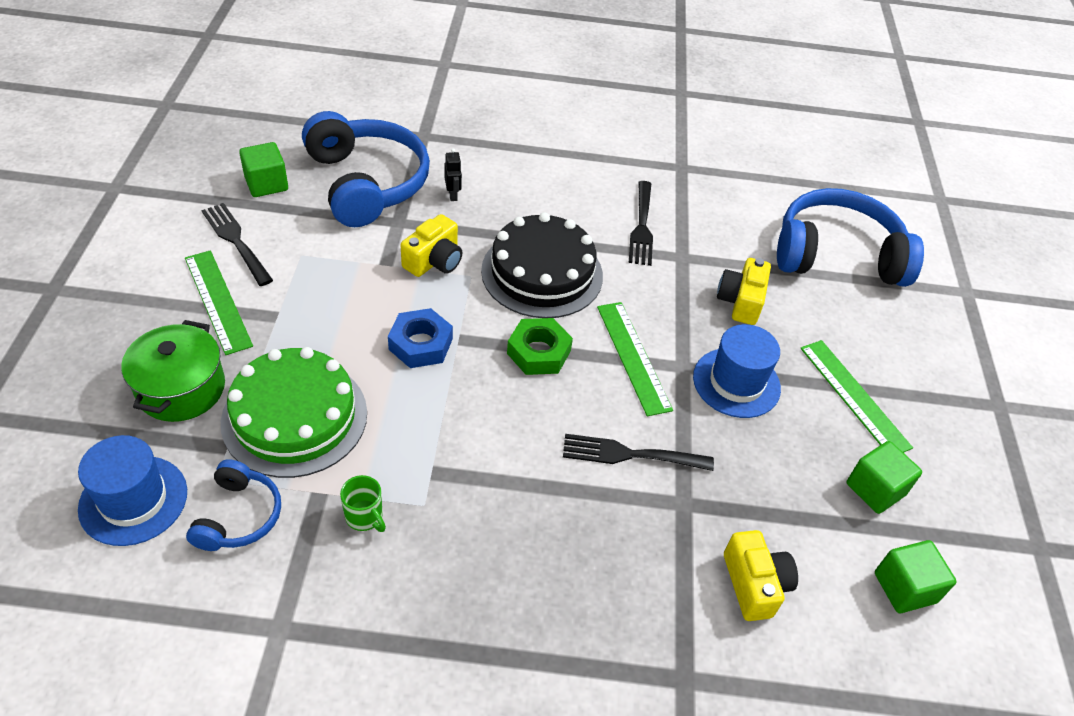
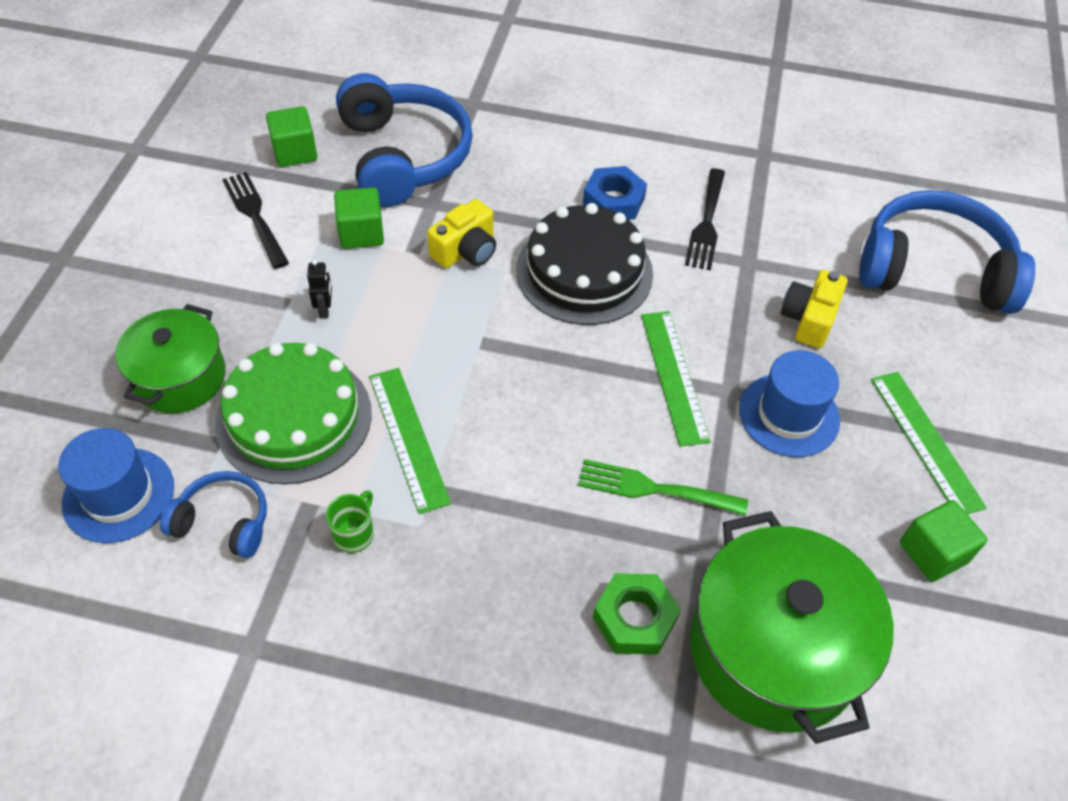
camera: 10 degrees right, 5 degrees up
green ruler [185,250,253,355] -> green ruler moved to [369,368,451,514]
blue headphones [186,459,281,551] -> blue headphones turned 90 degrees counterclockwise [160,471,267,558]
green mug [340,475,386,532] -> green mug turned 120 degrees counterclockwise [326,490,374,553]
blue nut [388,308,453,368] -> blue nut moved to [583,166,647,220]
black robot [444,148,462,201] -> black robot moved to [307,260,332,319]
green nut [507,318,573,375] -> green nut moved to [593,573,681,655]
black fork [563,434,714,471] -> green fork [578,459,748,516]
yellow camera [724,530,798,621] -> green pot [690,511,894,744]
green cube [875,540,956,613] -> green cube moved to [334,187,384,249]

